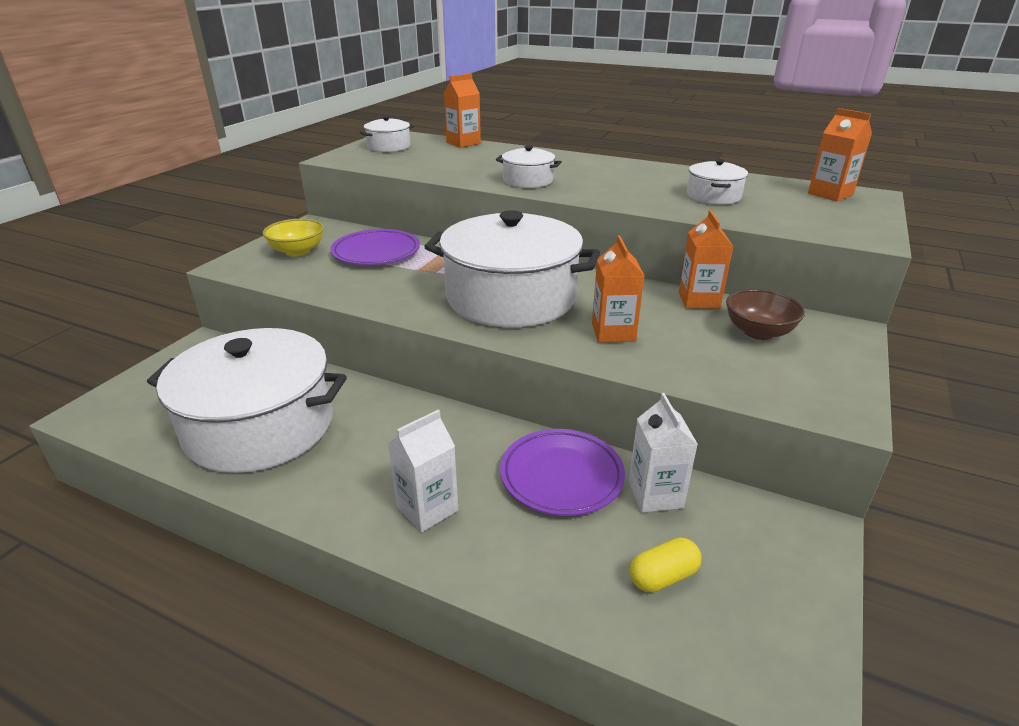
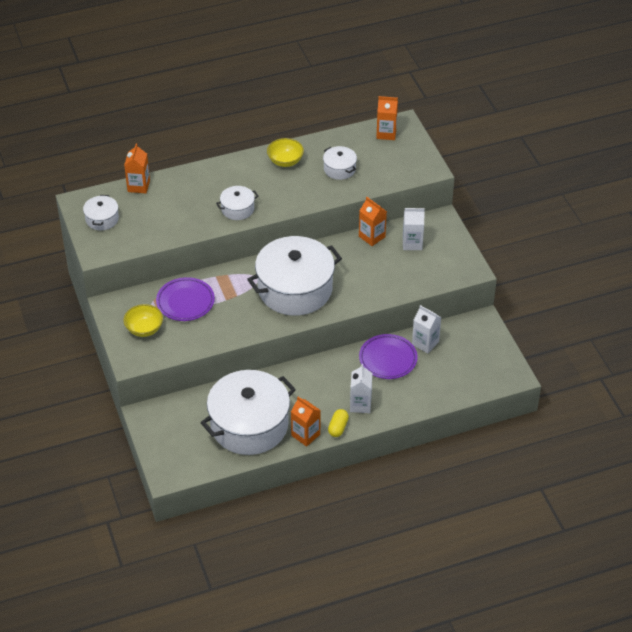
camera: 45 degrees left, 15 degrees up
orange carton [592,235,645,343] -> orange carton moved to [291,397,320,447]
yellow capsule [630,538,702,593] -> yellow capsule moved to [328,409,349,437]
brown bowl [726,289,805,340] -> white carton [403,208,425,250]
none -> yellow bowl [267,138,304,167]

